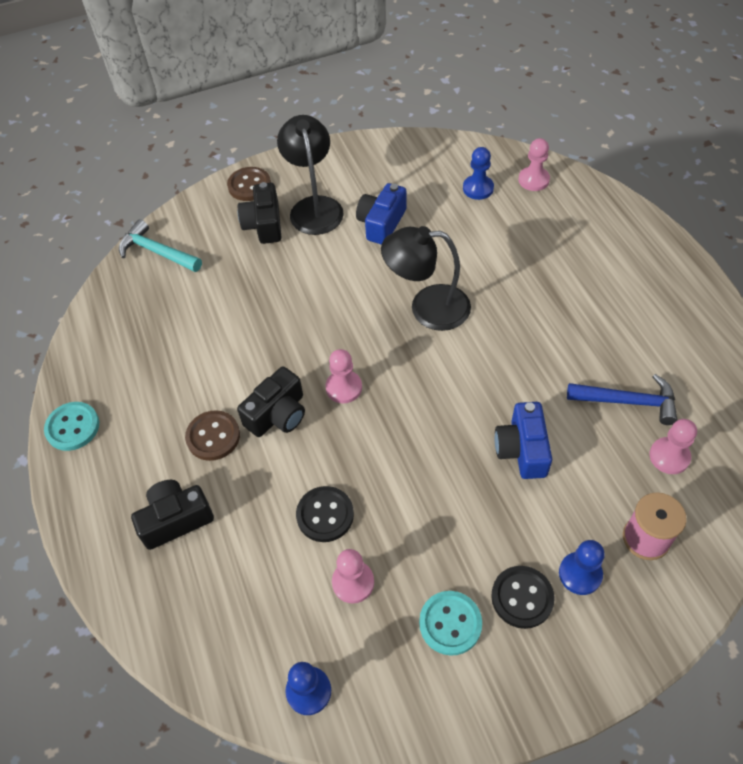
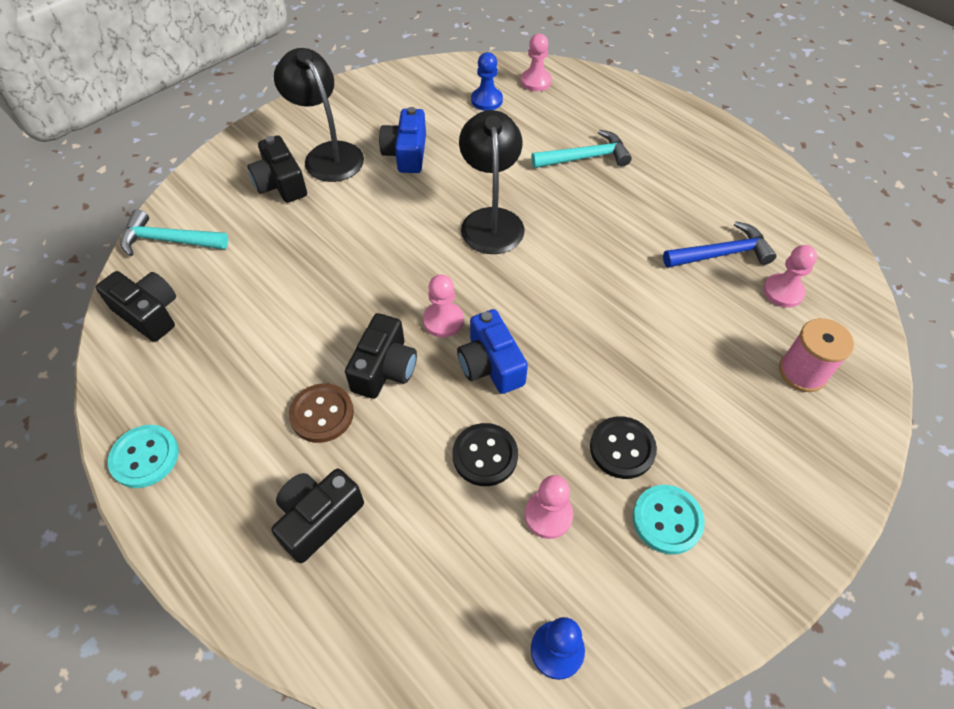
camera: 25 degrees left, 0 degrees up
brown button [227,167,271,201] -> none
black lamp [381,226,471,331] -> black lamp turned 105 degrees clockwise [459,110,524,254]
black button [491,566,554,629] -> black button moved to [590,416,657,479]
blue camera [494,402,552,479] -> blue camera moved to [457,309,528,394]
blue pawn [559,540,605,595] -> none
none -> black camera [96,271,176,342]
none -> turquoise hammer [531,130,632,168]

